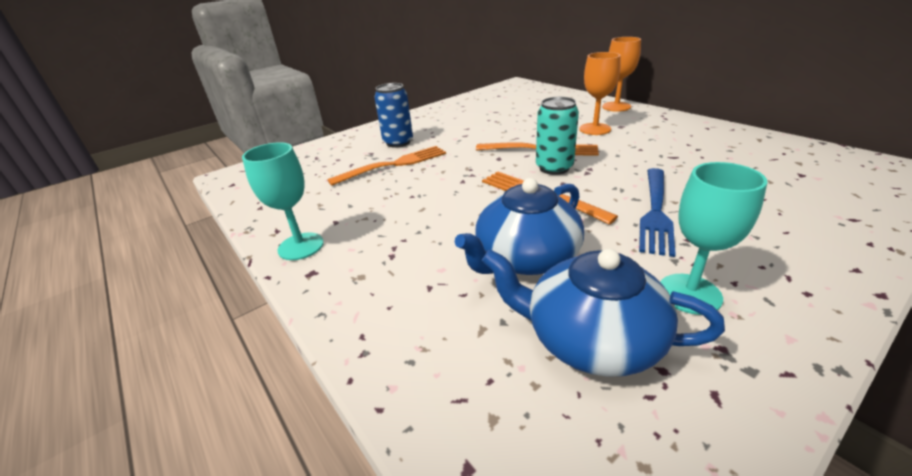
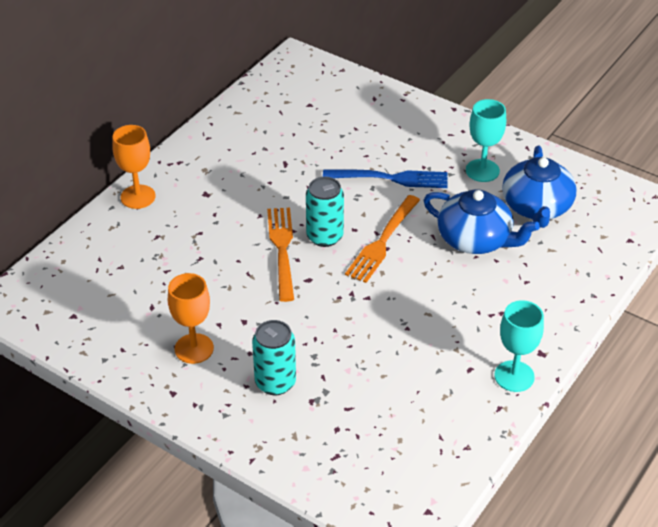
camera: 110 degrees left, 10 degrees up
orange fork [327,146,446,186] -> none
blue can [374,83,413,148] -> turquoise can [252,320,296,395]
orange goblet [579,52,621,135] -> orange goblet moved to [168,273,214,364]

